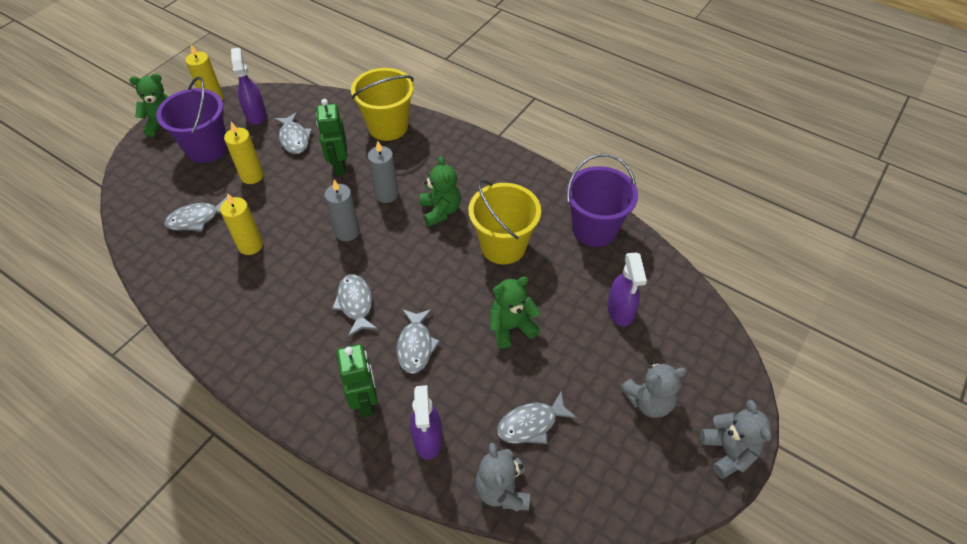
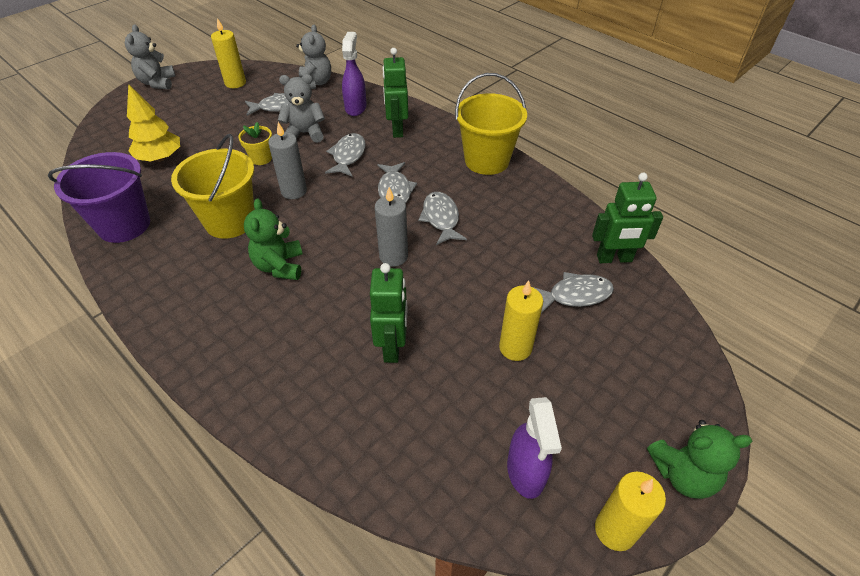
camera: 170 degrees left, 5 degrees down
purple bucket [156,77,227,163] -> none
yellow candle [220,193,263,255] -> yellow candle moved to [211,18,246,88]
grey fish [273,112,312,154] -> grey fish moved to [418,192,467,245]
yellow bucket [351,68,414,141] -> yellow bucket moved to [455,73,527,175]
grey candle [368,141,399,203] -> grey candle moved to [268,122,307,199]
green teddy bear [490,277,540,349] -> yellow flower pot [238,122,272,165]
purple spray bottle [607,252,647,326] -> yellow tree [127,84,180,162]
grey teddy bear [620,361,687,418] -> grey teddy bear moved to [278,74,325,143]
none -> green robot [592,173,663,263]

